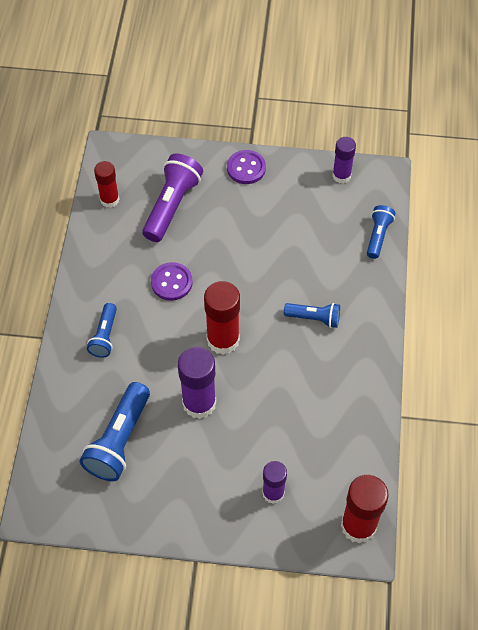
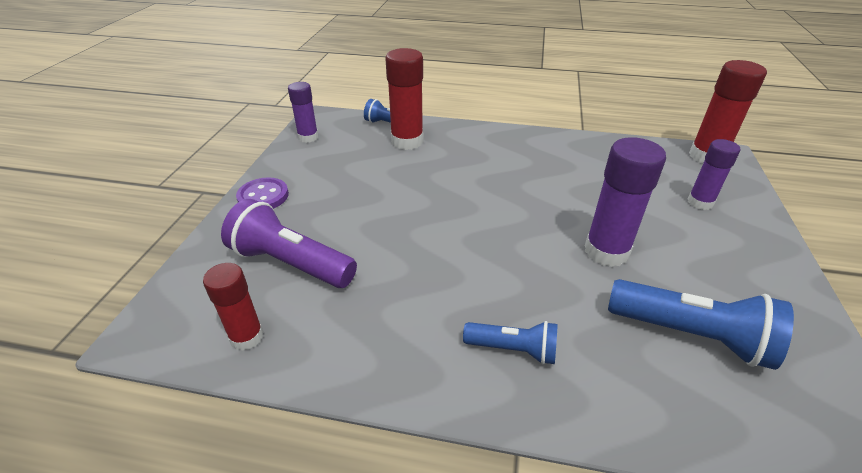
camera: 85 degrees left, 20 degrees down
purple button [151,262,193,301] -> none
red glue stick [204,281,240,355] -> red glue stick moved to [385,48,423,150]
blue flashlight [284,303,340,328] -> none

